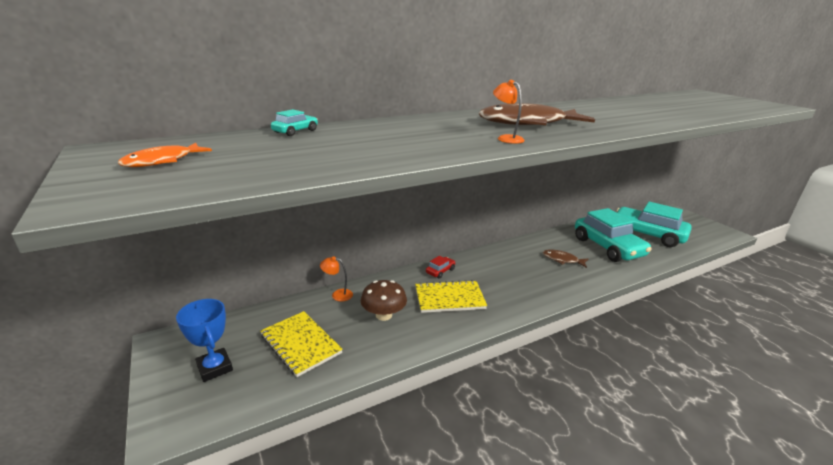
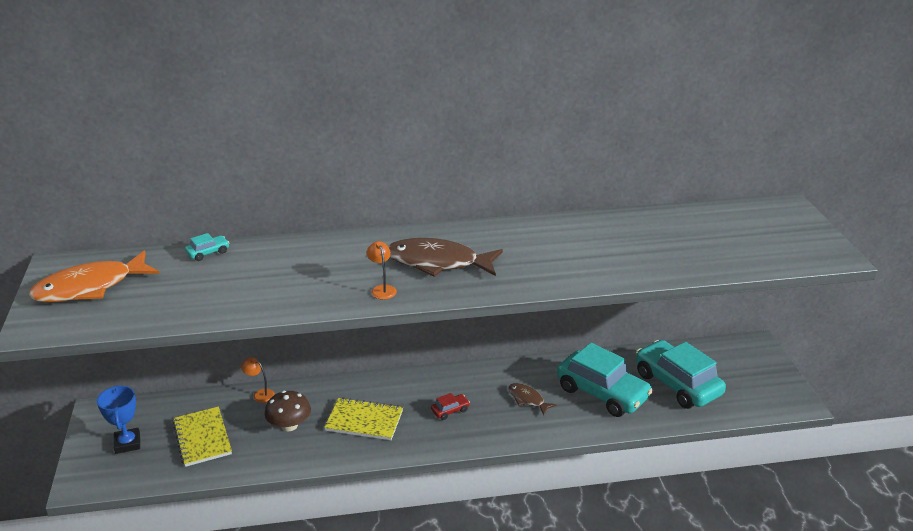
camera: 20 degrees right, 5 degrees up
orange fish [118,143,212,167] -> orange fish [29,251,159,303], size x1.93
red car [426,256,455,279] -> red car moved to [431,393,470,420]
turquoise car [575,208,652,262] -> turquoise car turned 45 degrees counterclockwise [557,343,653,417]

